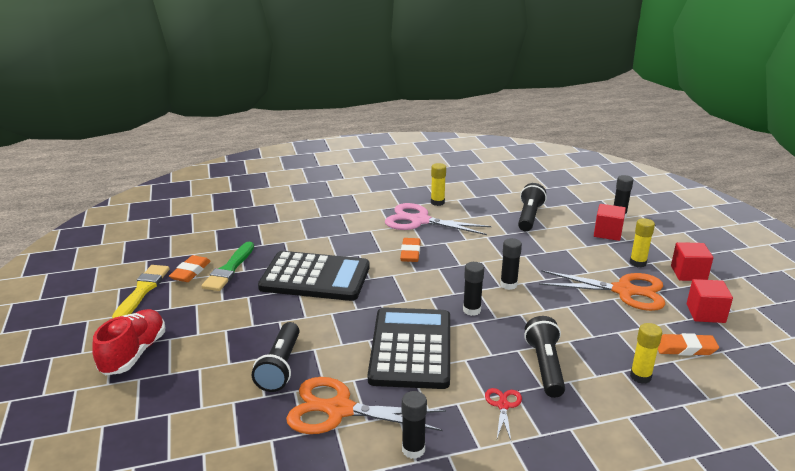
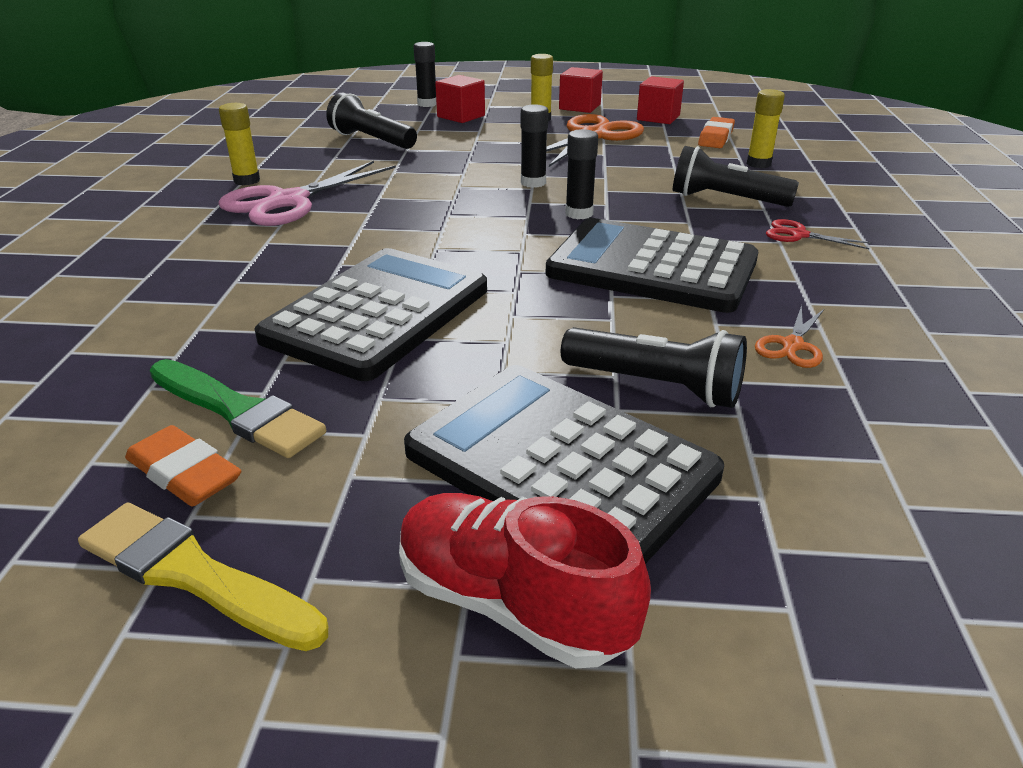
camera: 70 degrees left, 5 degrees up
orange scissors [286,377,446,434] -> orange scissors [755,305,824,368], size x0.47
orange eraser [400,238,421,262] -> none
black glue stick [402,391,427,459] -> none
none -> black calculator [404,365,724,564]

